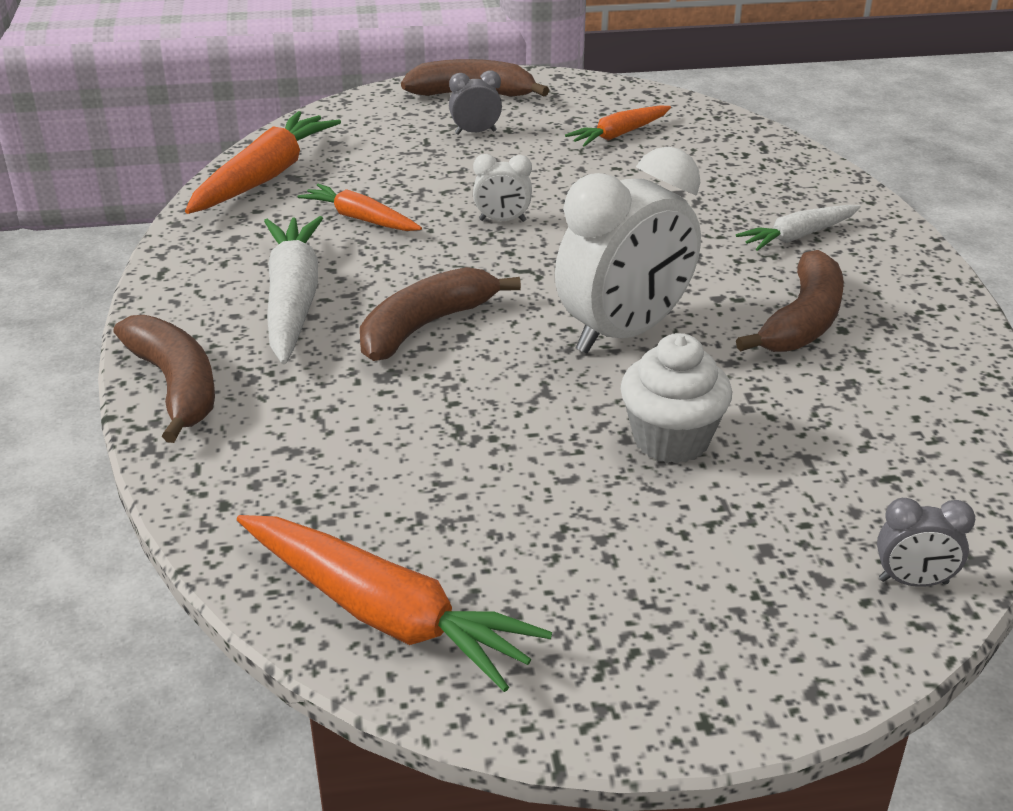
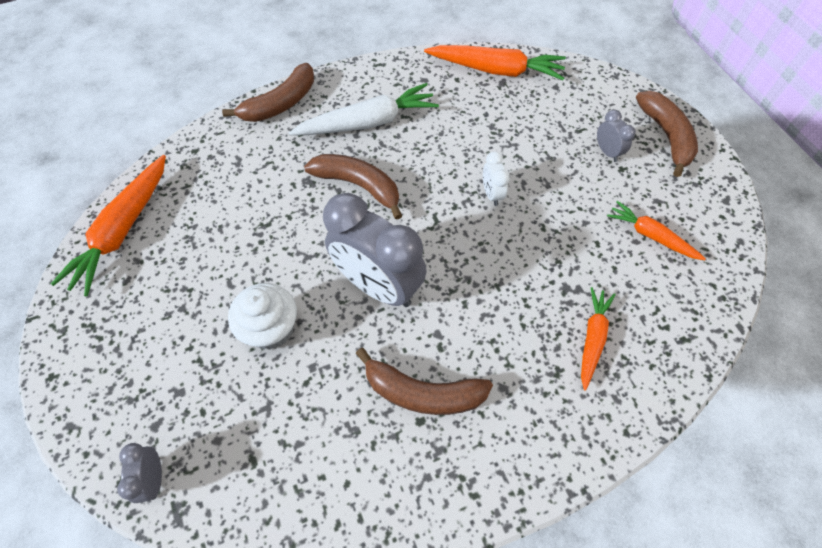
camera: 75 degrees right, 25 degrees up
orange carrot [298,184,422,231] -> orange carrot moved to [581,287,616,391]
white clock [555,146,701,353] -> grey clock [323,193,427,307]
white carrot [736,205,861,251] -> none

